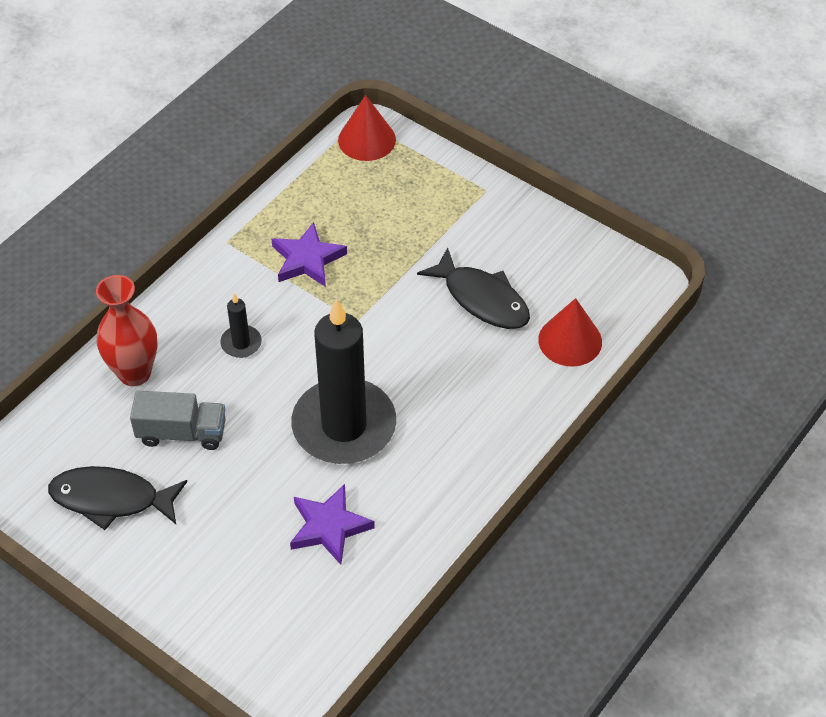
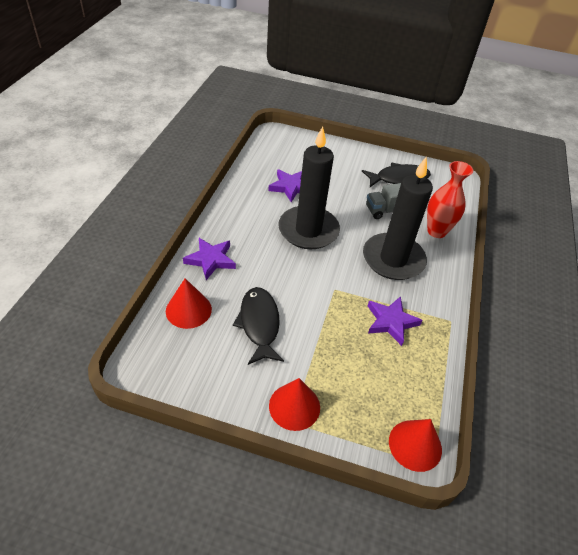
camera: 155 degrees right, 5 degrees down
black candle [220,293,262,358] -> black candle [363,157,433,280], size x2.45
black fish [417,247,530,329] -> black fish turned 60 degrees clockwise [233,287,284,365]
none -> purple star [183,238,236,280]
none -> red cone [269,378,320,431]

